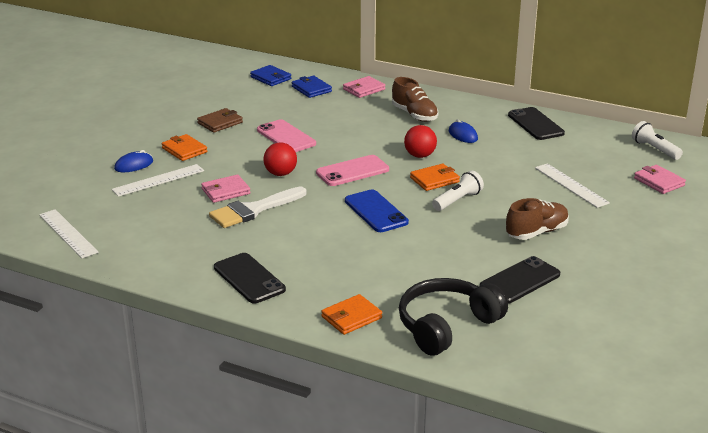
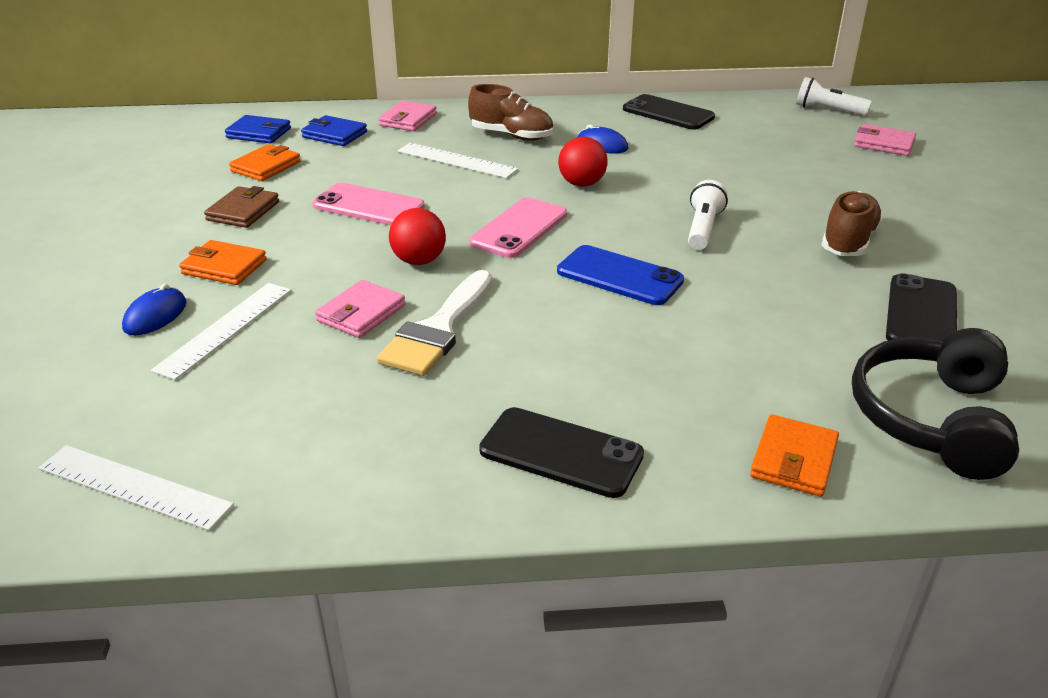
camera: 30 degrees left, 5 degrees up
orange wallet [410,164,460,191] -> orange wallet moved to [229,144,301,181]
white ruler [535,163,610,208] -> white ruler moved to [398,143,518,178]

